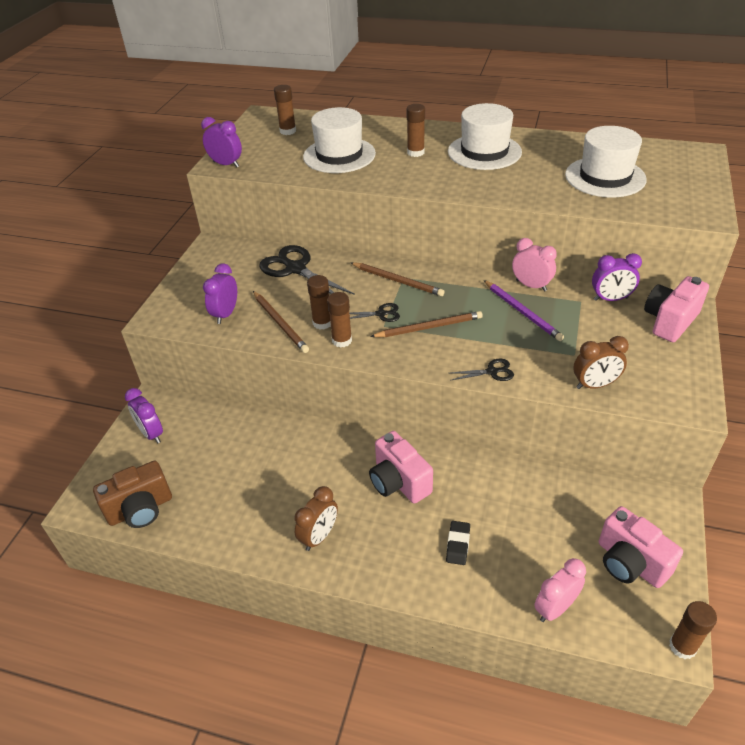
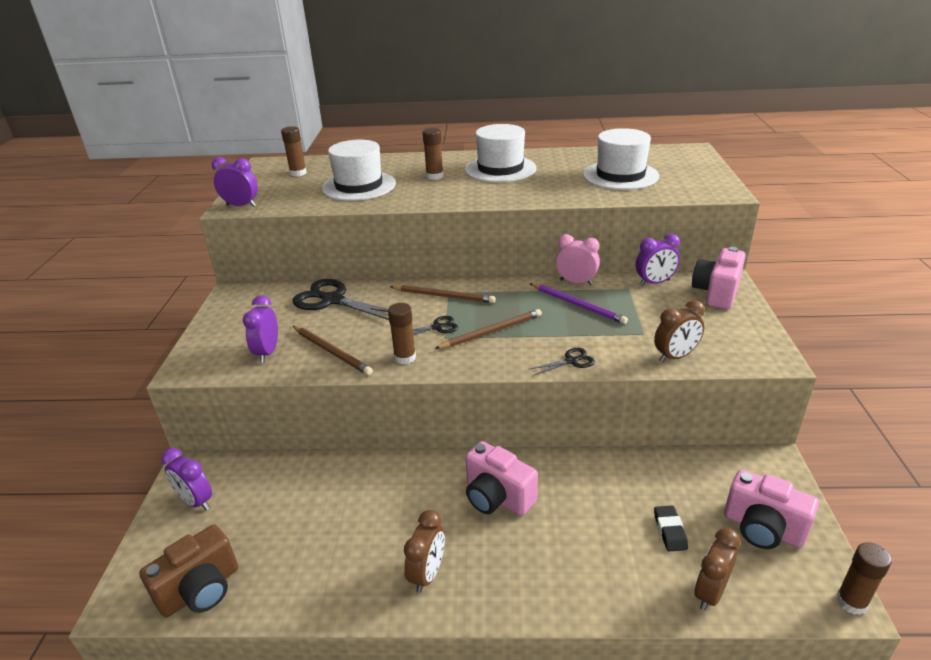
camera: 15 degrees left, 10 degrees down
brown glue stick [307,275,331,329] -> none
black eraser [446,521,470,565] -> black eraser moved to [654,506,688,551]
pink clock [534,558,586,622] -> brown clock [694,528,741,611]

